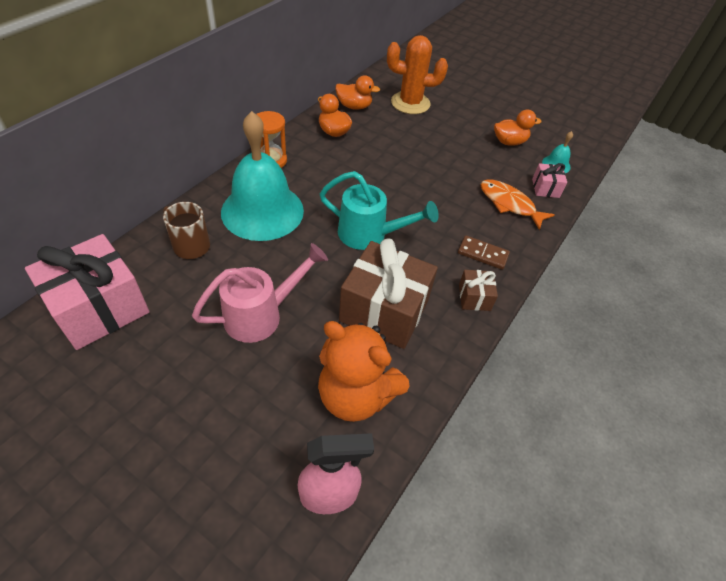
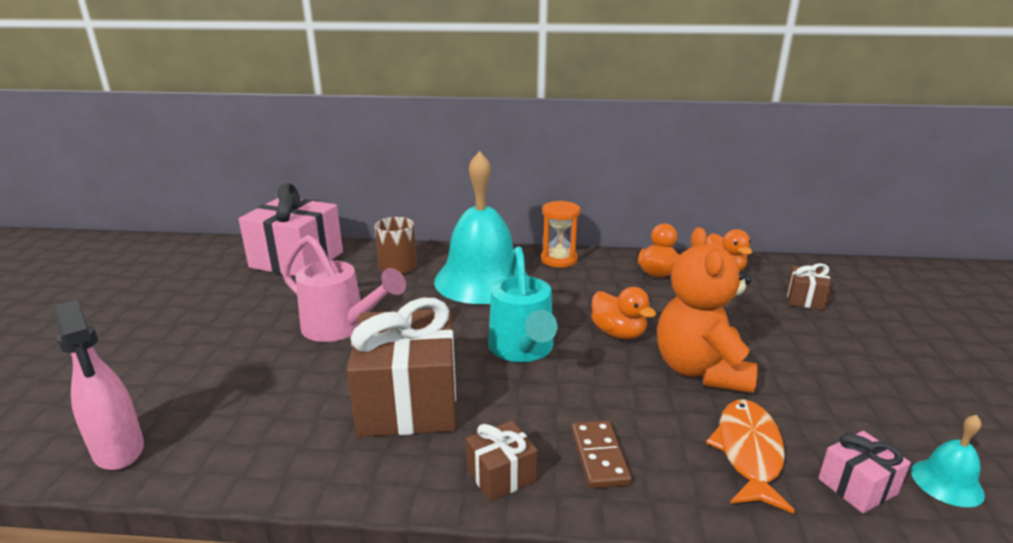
camera: 65 degrees right, 25 degrees down
orange teddy bear [318,321,410,422] -> orange teddy bear moved to [657,227,758,393]
orange cactus [387,35,448,114] -> brown gift [787,263,832,310]
orange duck [494,110,542,146] -> orange duck moved to [591,287,656,339]

